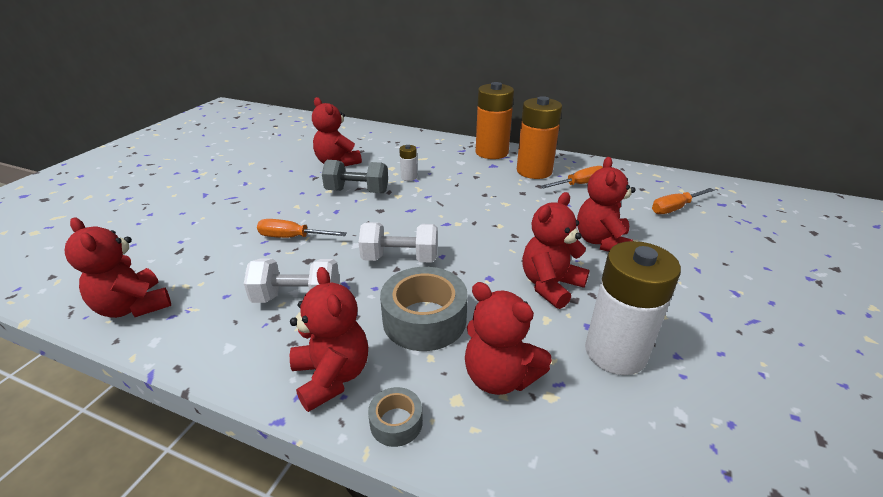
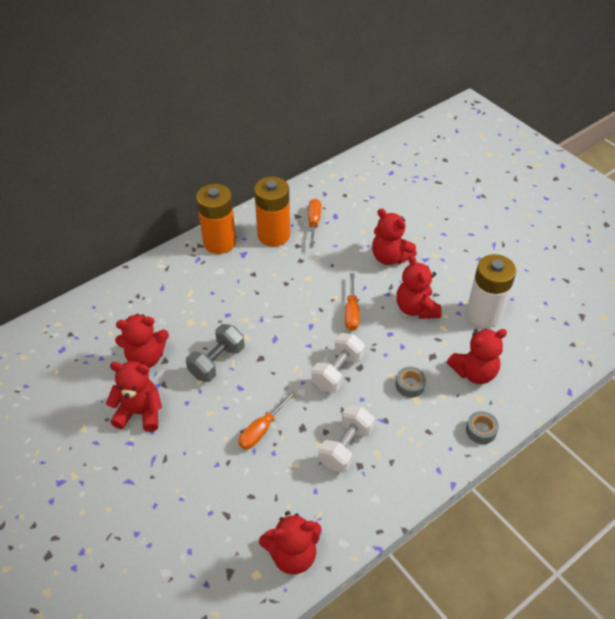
camera: 60 degrees left, 15 degrees up
red teddy bear [290,267,368,412] -> red teddy bear moved to [106,361,162,432]
grey tape [380,267,468,351] -> grey tape [396,367,426,398], size x0.50
white battery [399,145,417,181] -> none
orange screwdriver [652,188,714,214] -> orange screwdriver moved to [345,273,360,331]

